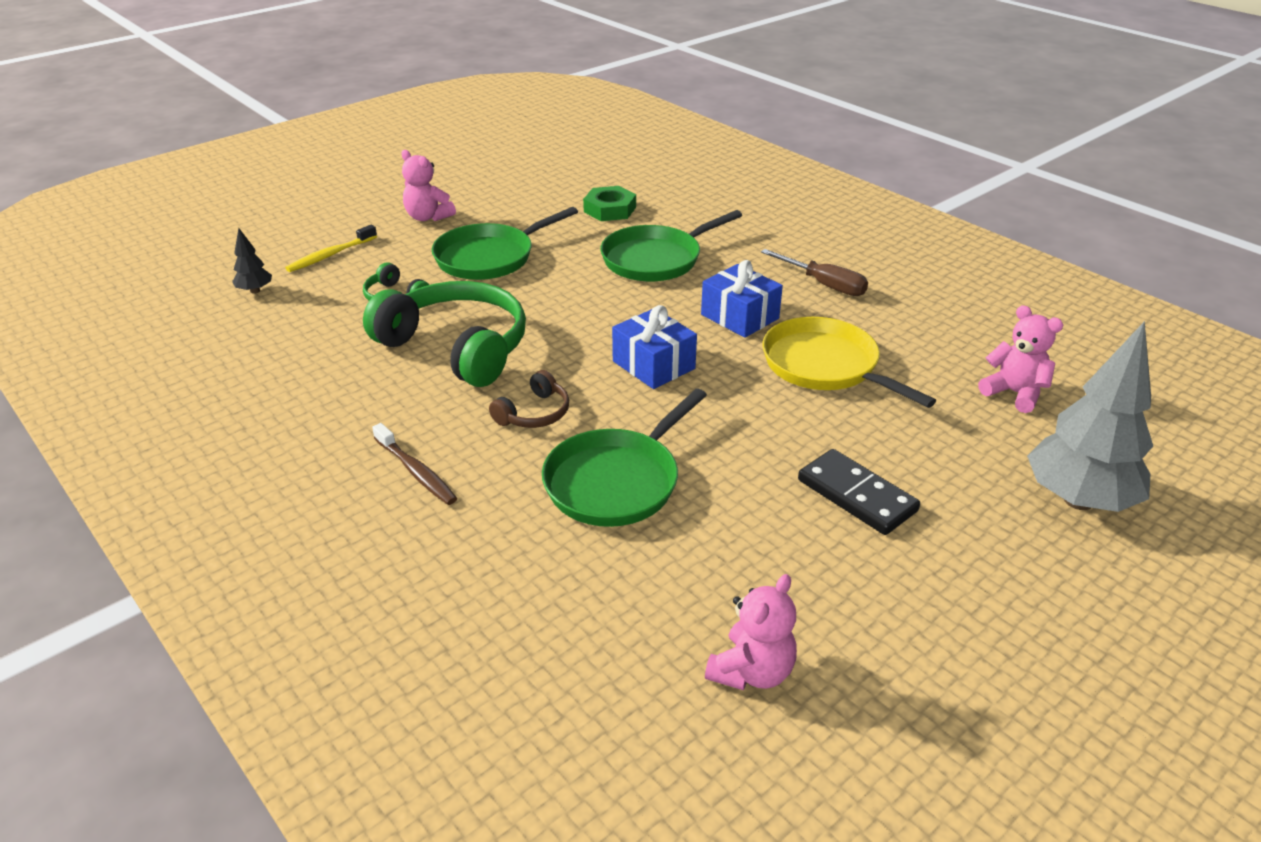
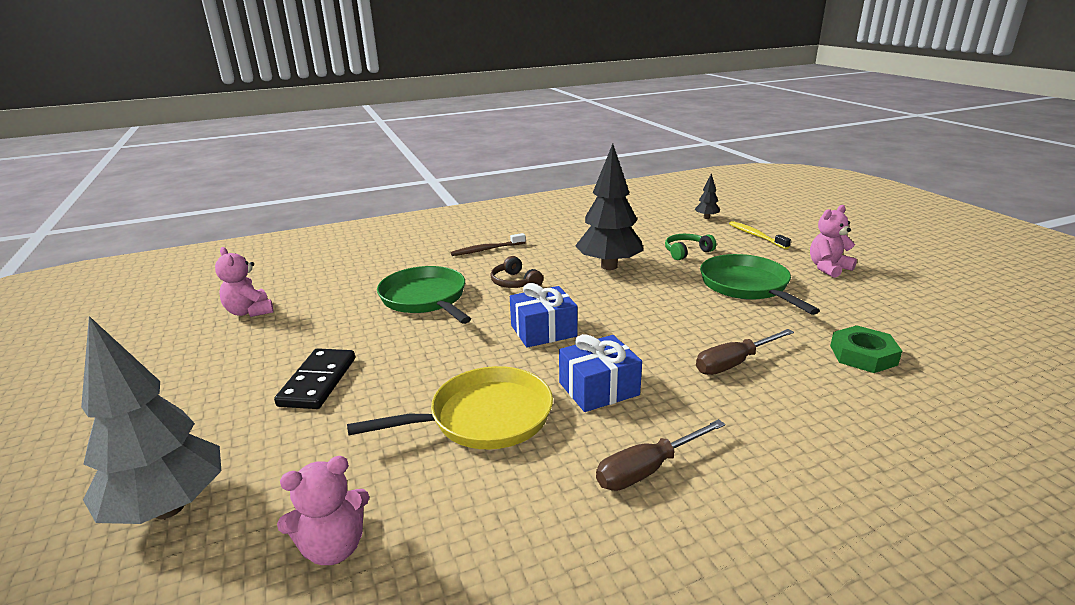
camera: 110 degrees right, 10 degrees down
green headphones [363,281,526,387] -> black tree [575,144,644,270]
green pan [600,210,742,281] -> brown screwdriver [696,329,794,375]
black domino [798,449,920,535] -> black domino turned 60 degrees counterclockwise [274,348,355,409]

